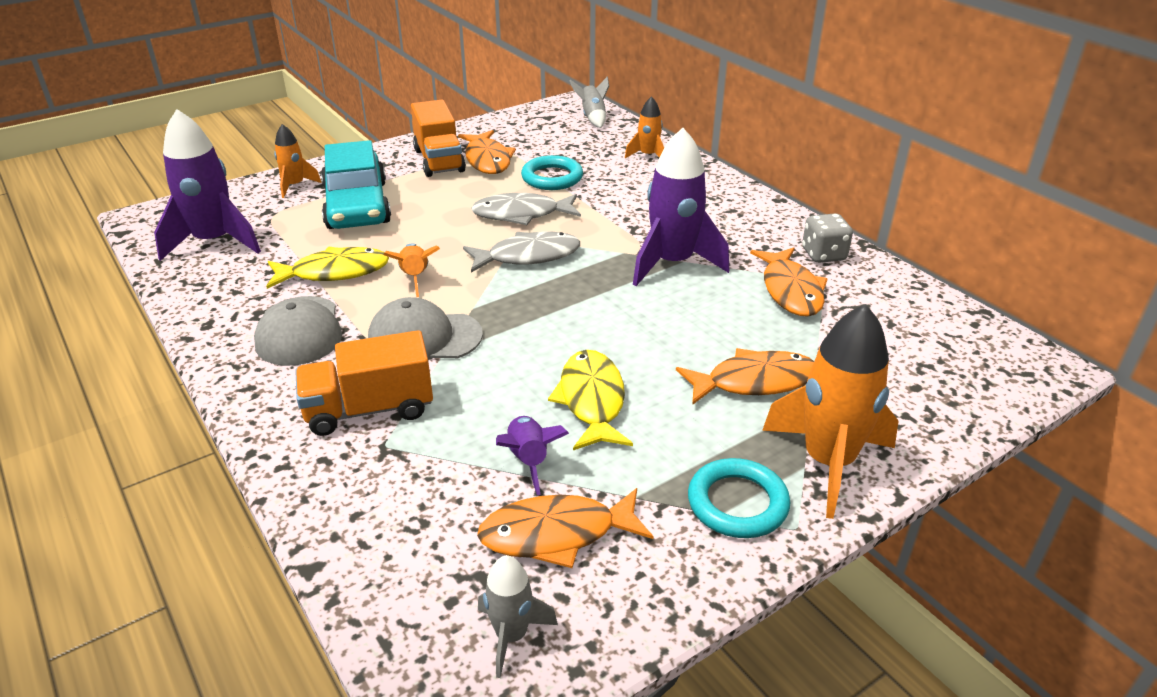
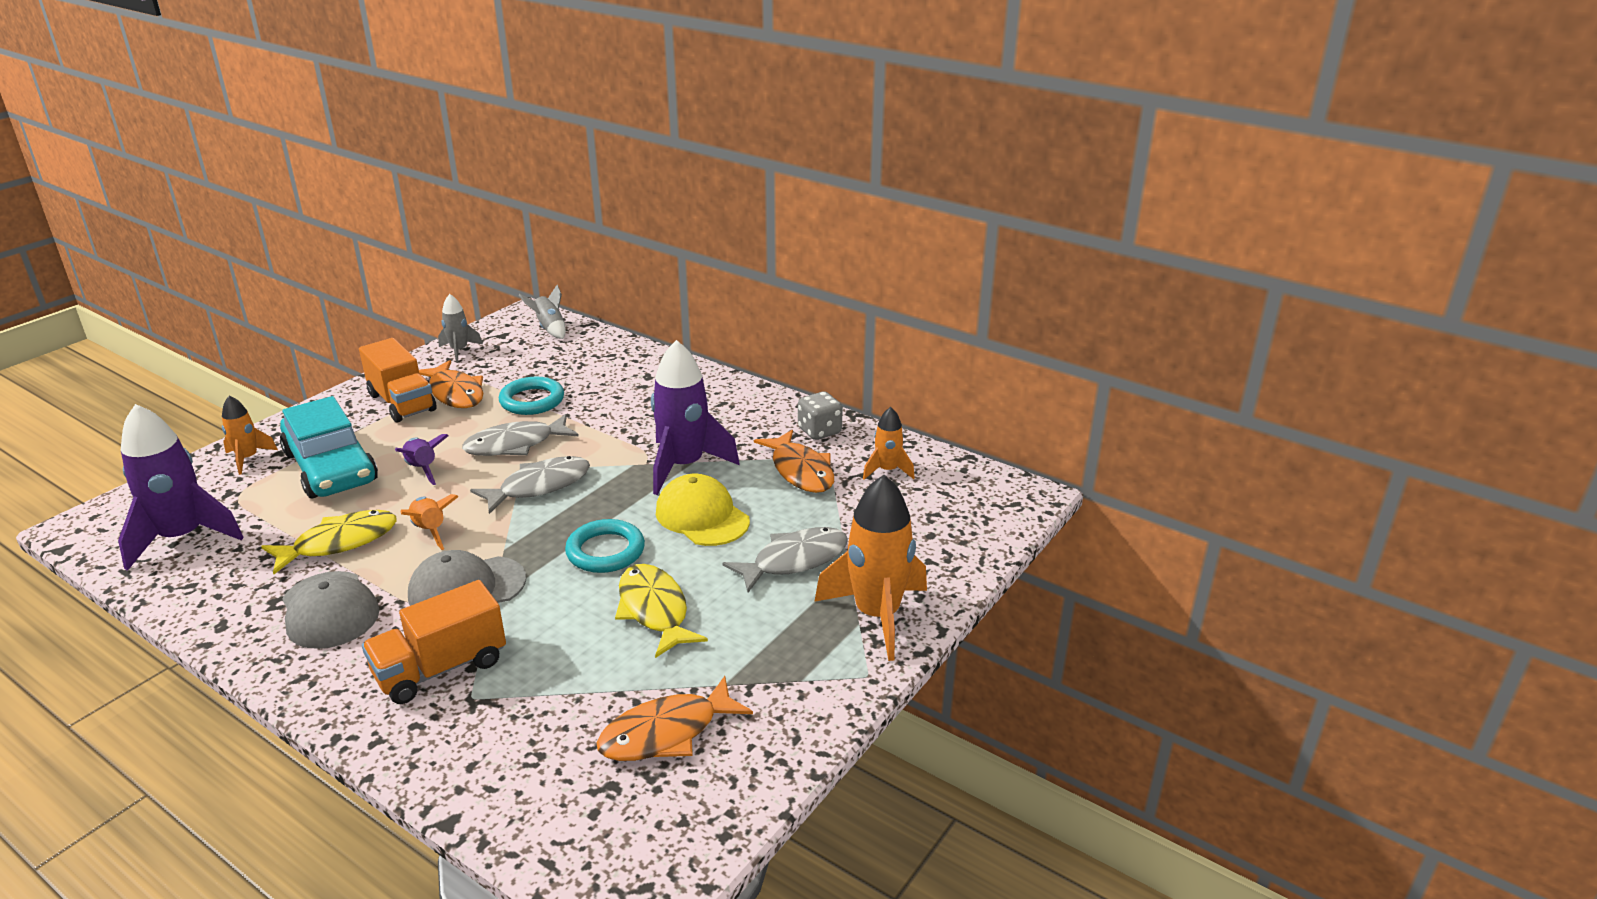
camera: 20 degrees left, 5 degrees down
grey rocket [478,556,558,678] -> grey rocket moved to [438,294,483,362]
purple rocket [496,416,569,495] -> purple rocket moved to [395,434,448,485]
orange rocket [625,96,664,158] -> orange rocket moved to [863,407,915,480]
orange fish [676,348,814,405] -> grey fish [722,527,848,592]
turquoise ring [688,458,790,538] -> turquoise ring moved to [565,519,645,573]
none -> yellow cap [656,474,750,546]

